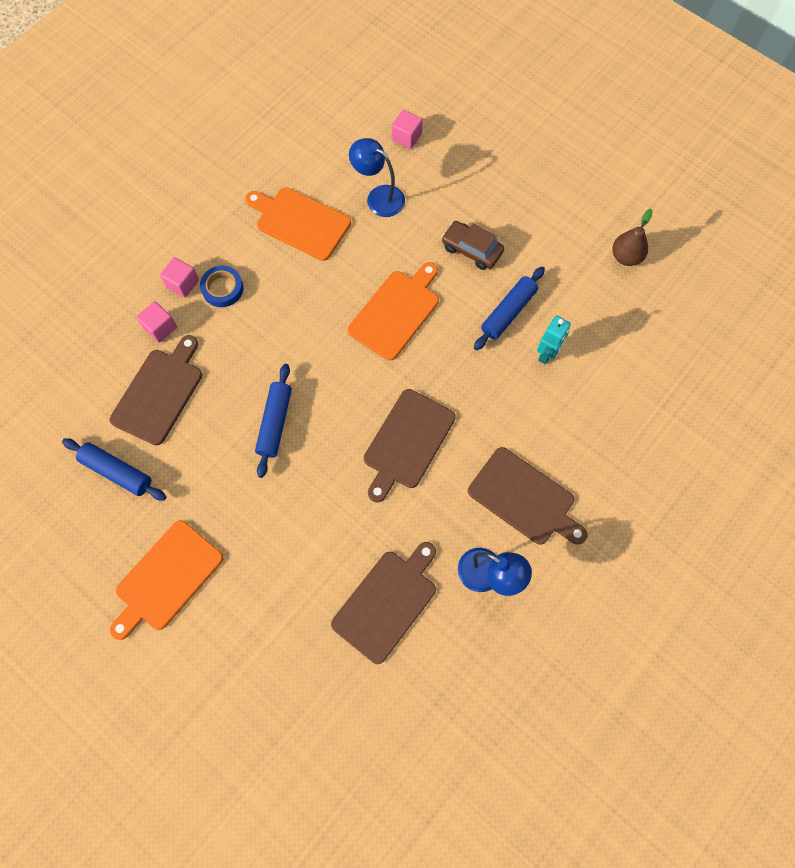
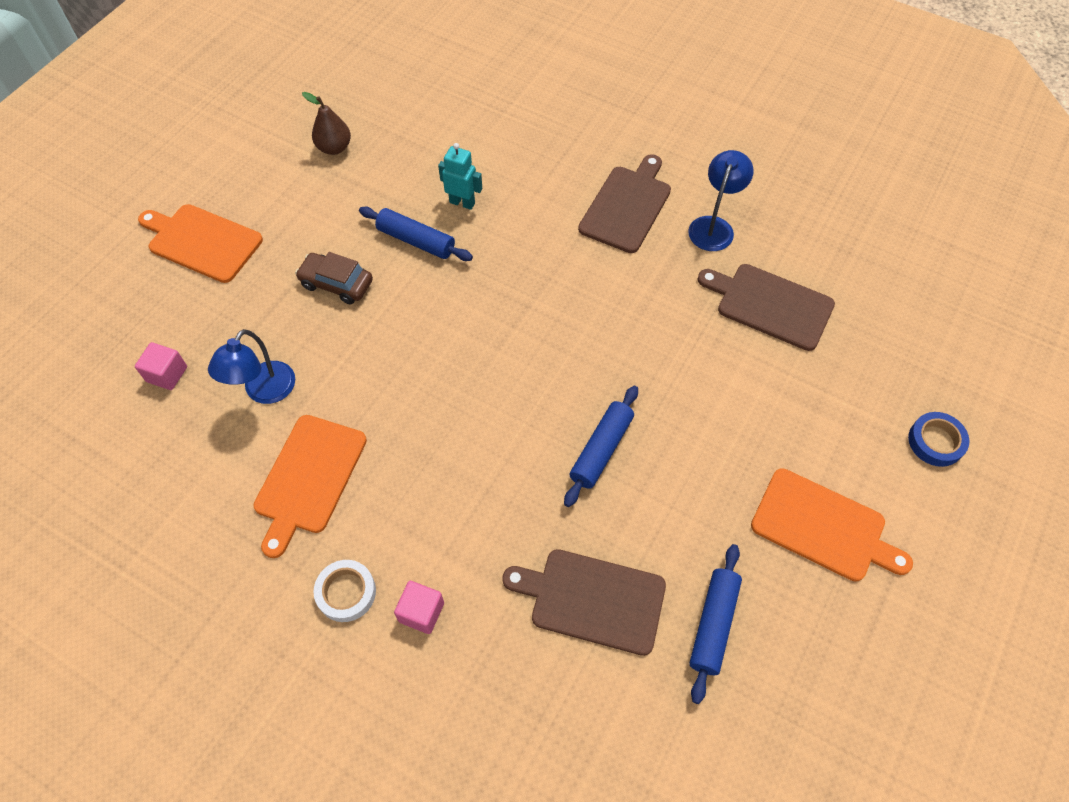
camera: 100 degrees left, 10 degrees down
pink cube [136,301,177,343] -> none
blue tape [200,265,244,307] -> blue tape moved to [908,412,970,467]
blue rolling pin [255,364,292,478] -> blue rolling pin turned 60 degrees counterclockwise [564,386,638,507]
orange cutting board [348,262,439,361] -> orange cutting board moved to [138,204,263,283]
brown cutting board [364,389,456,502] -> none
brown car [441,221,504,270] -> brown car turned 90 degrees clockwise [295,252,373,304]
none -> white tape [313,560,376,622]

